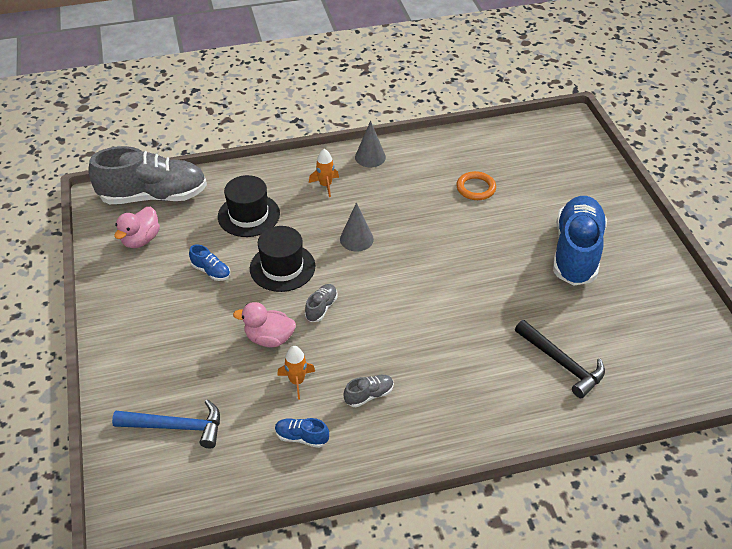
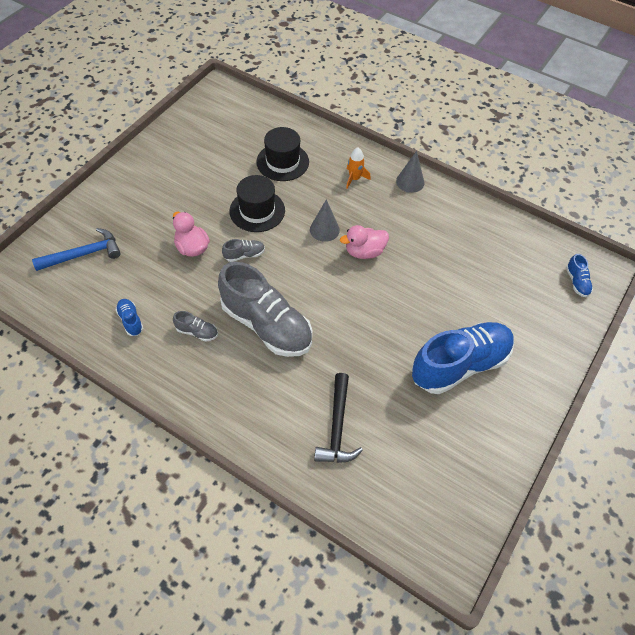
camera: 45 degrees right, 10 degrees up
grey shoe [88,146,207,204] -> grey shoe moved to [218,262,312,357]
blue hammer [112,400,220,448] -> blue hammer turned 75 degrees counterclockwise [32,228,121,271]
pink duck [114,207,160,248] -> pink duck moved to [340,225,389,259]
blue shoe [189,245,230,281] -> blue shoe moved to [566,254,593,297]
orange rocket [277,346,315,400] -> none
orange ring [456,171,496,200] -> none

